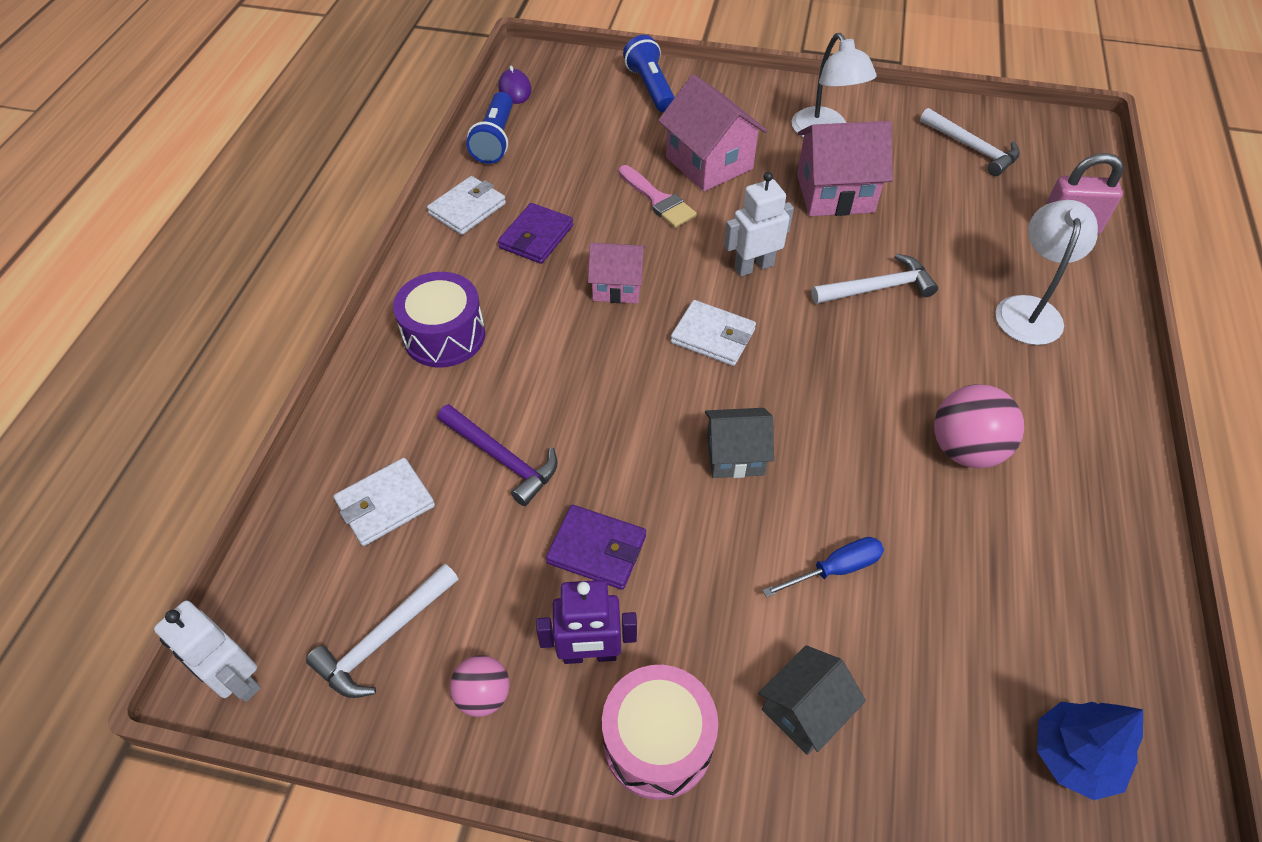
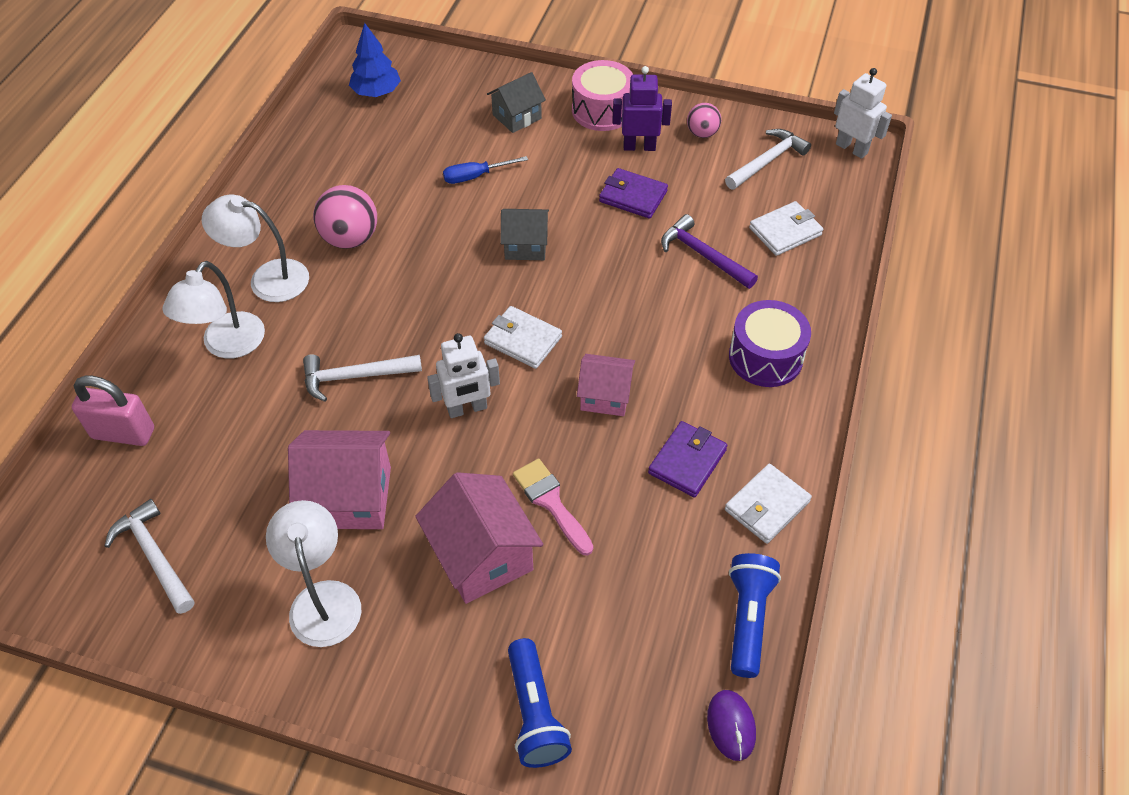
camera: 175 degrees left, 0 degrees up
none -> white lamp [202,195,309,302]

